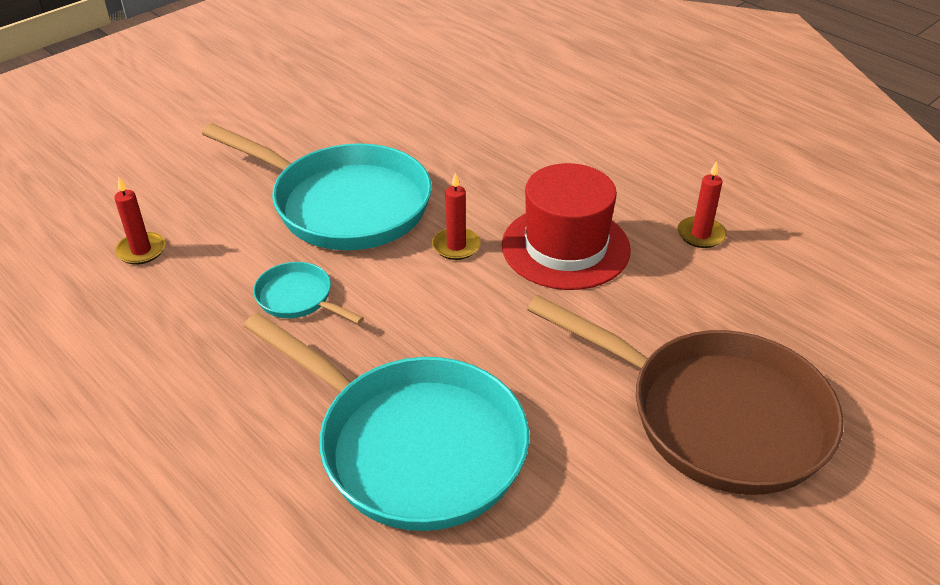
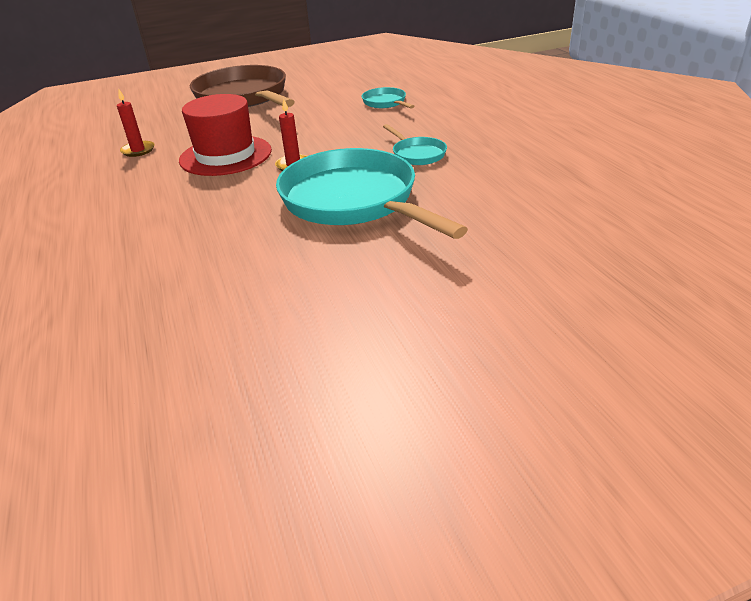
camera: 155 degrees left, 5 degrees down
red candle [114,177,165,265] -> none
turquoise pan [243,312,529,531] -> turquoise pan [362,87,414,109], size x0.44

